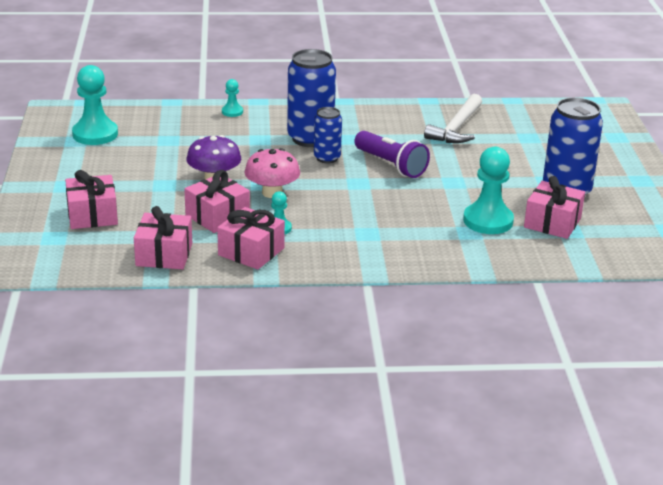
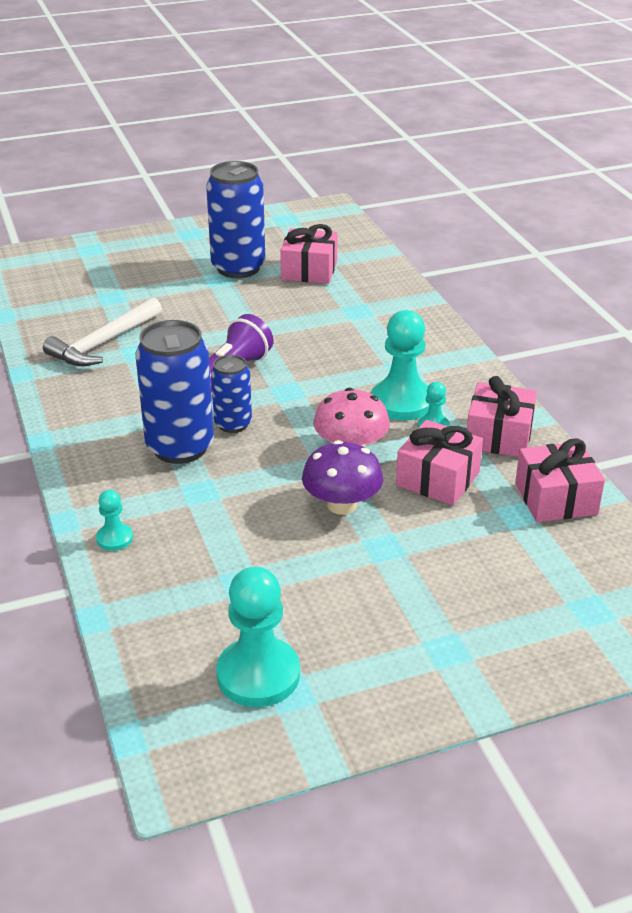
camera: 105 degrees left, 5 degrees up
pink gift [65,170,118,229] -> none
white hammer [424,94,482,143] -> white hammer turned 120 degrees clockwise [43,297,162,366]
turquoise pawn [463,147,514,234] -> turquoise pawn moved to [371,310,430,420]

